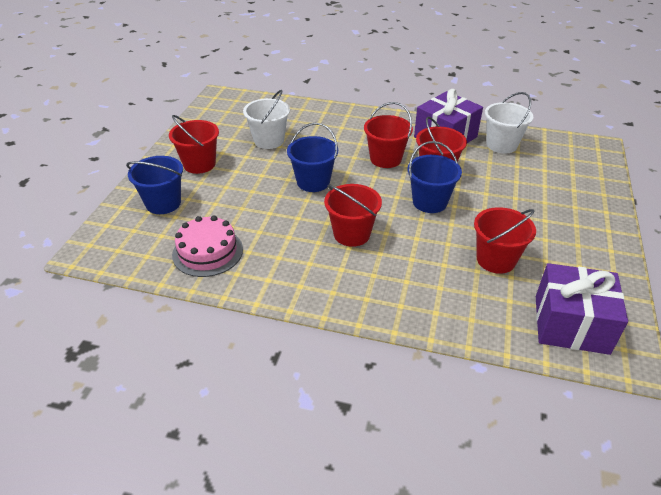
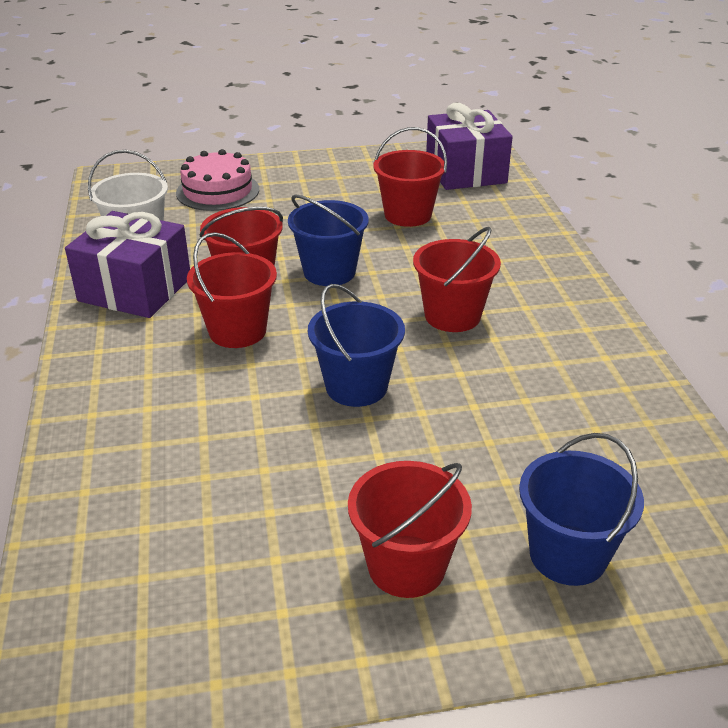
camera: 115 degrees left, 5 degrees down
pink cake [172,215,243,277] -> pink cake moved to [176,149,259,211]
white bucket [243,90,290,149] -> none

